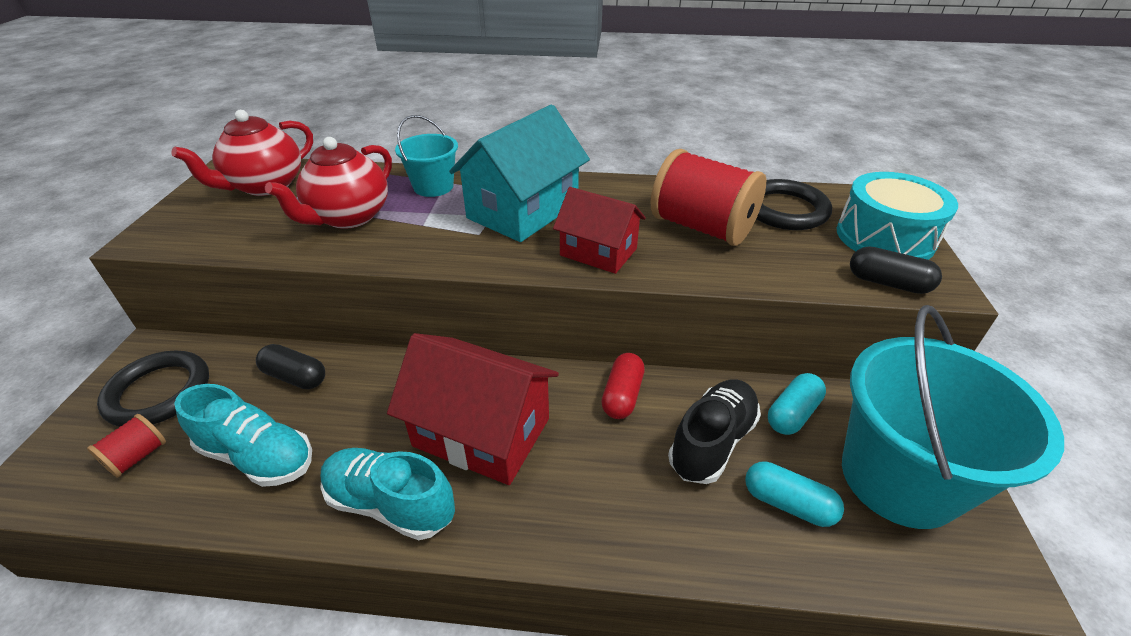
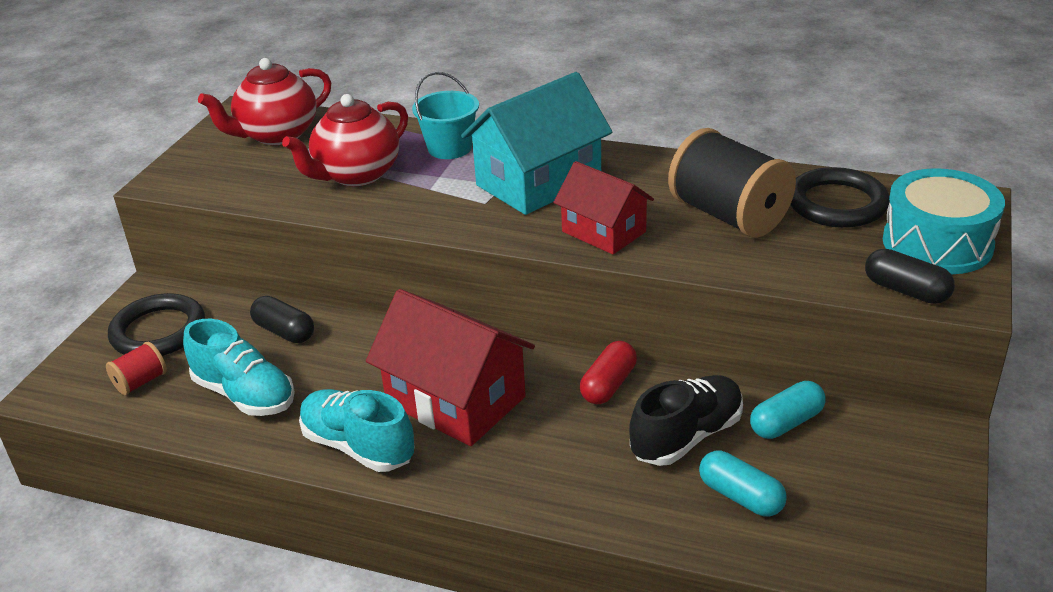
camera: 15 degrees right, 5 degrees down
red spool [651,149,766,246] -> black spool [668,128,796,238]
turquoise bucket [842,305,1064,529] -> none

